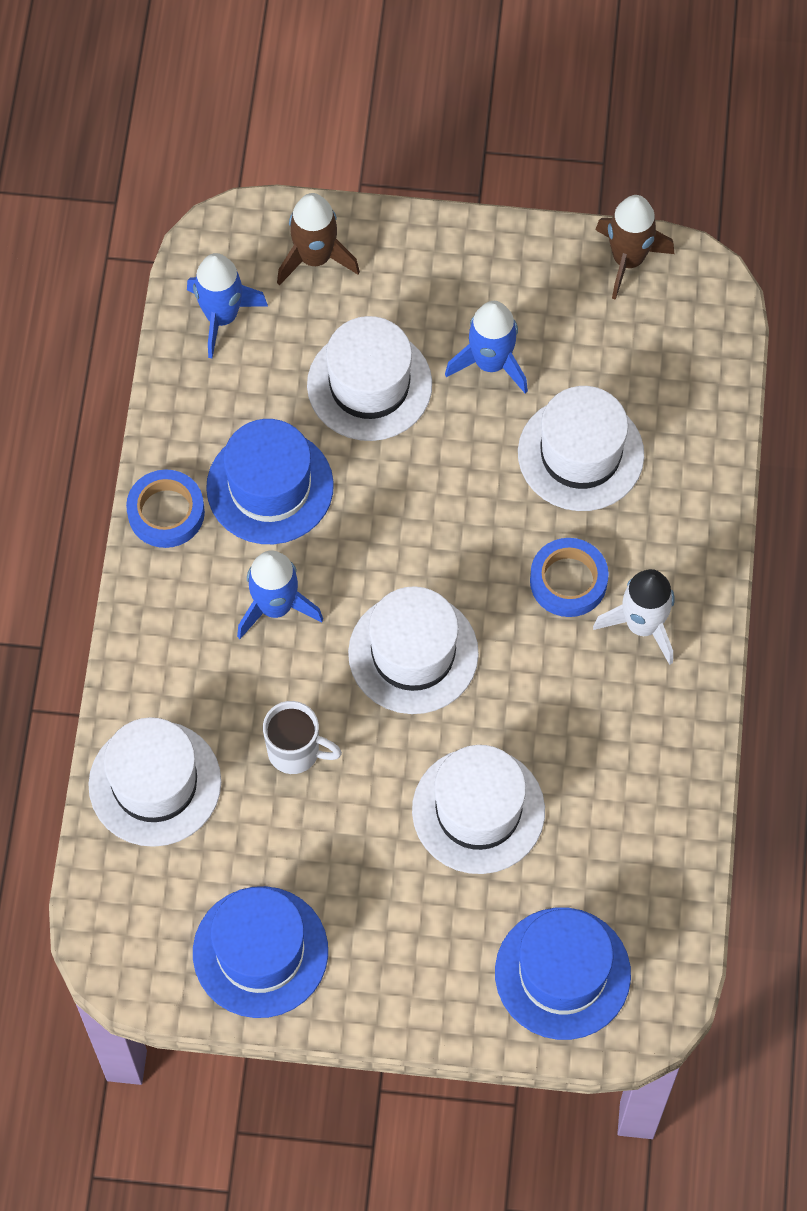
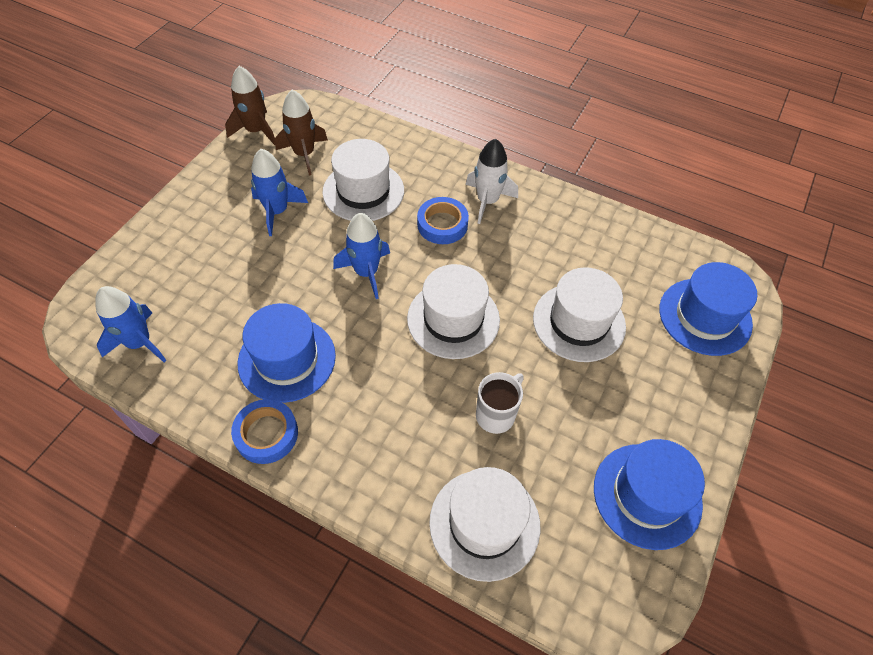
camera: 70 degrees left, 10 degrees down
blue rocket [237,550,323,639] -> blue rocket moved to [333,213,390,299]
brown rocket [277,193,360,285] -> brown rocket moved to [275,90,328,175]
white hat [307,316,432,441] -> none

